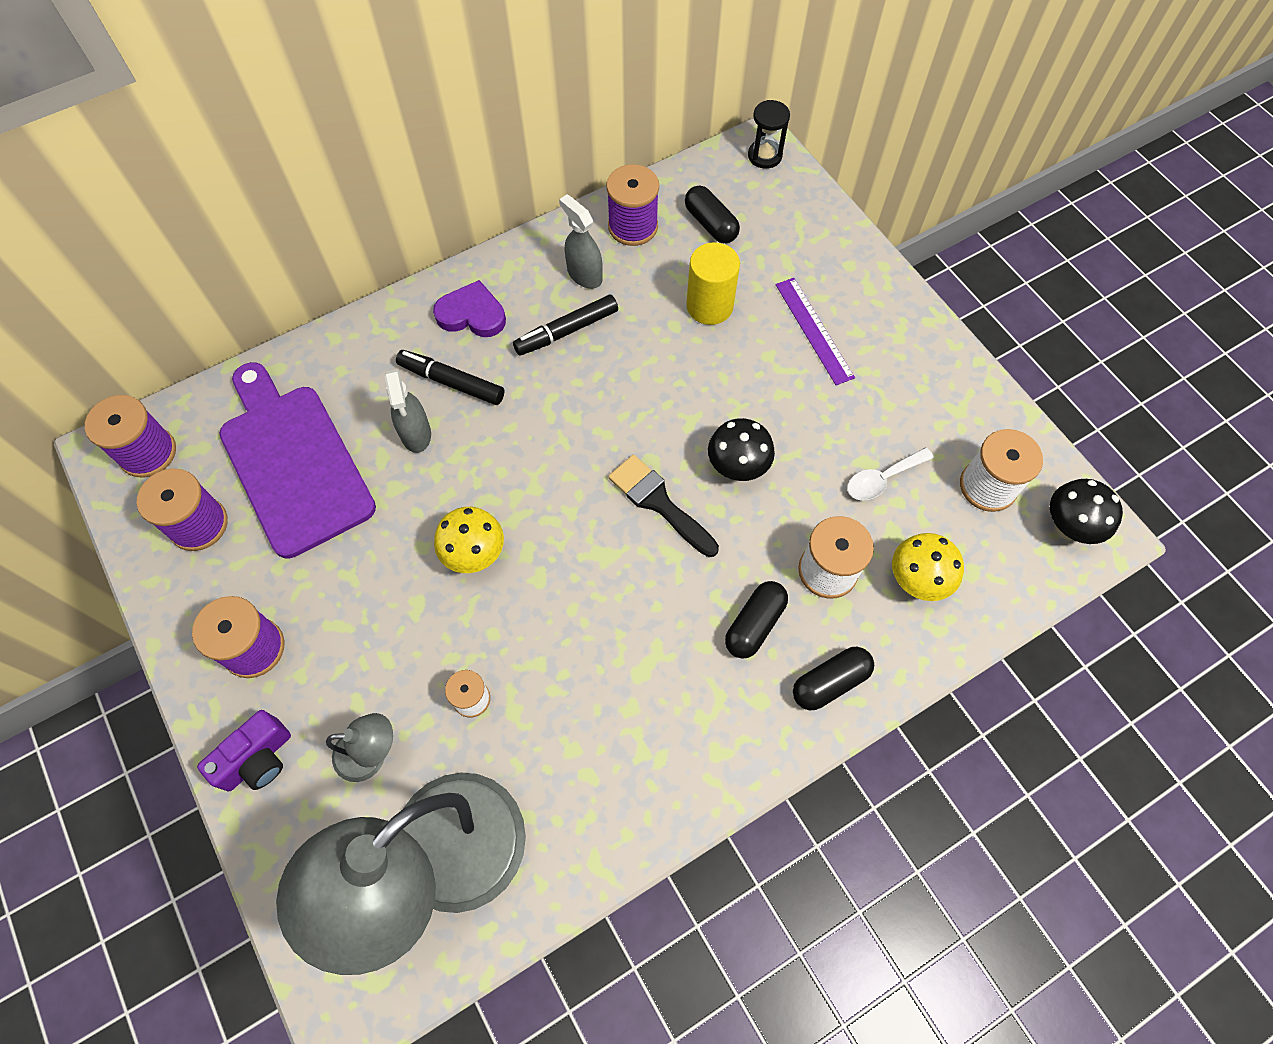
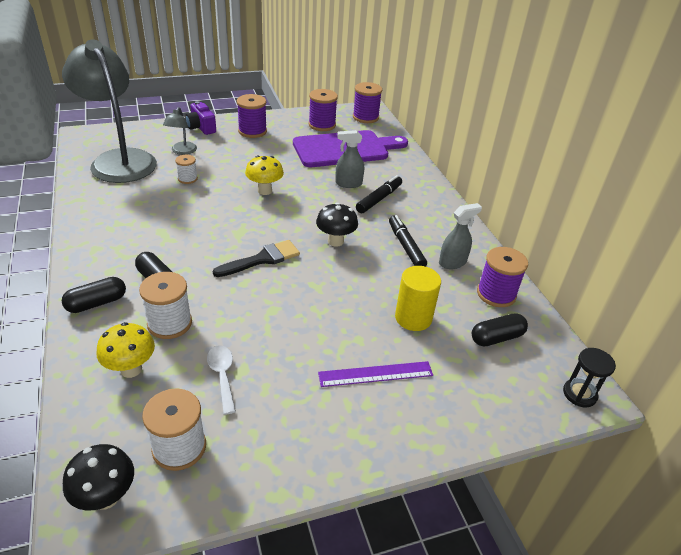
camera: 100 degrees right, 25 degrees down
purple heart [433,280,506,337] -> none
black mushroom [708,418,775,481] -> black mushroom moved to [316,203,358,247]
black capsule [793,647,874,710] -> black capsule turned 75 degrees clockwise [62,277,126,313]

